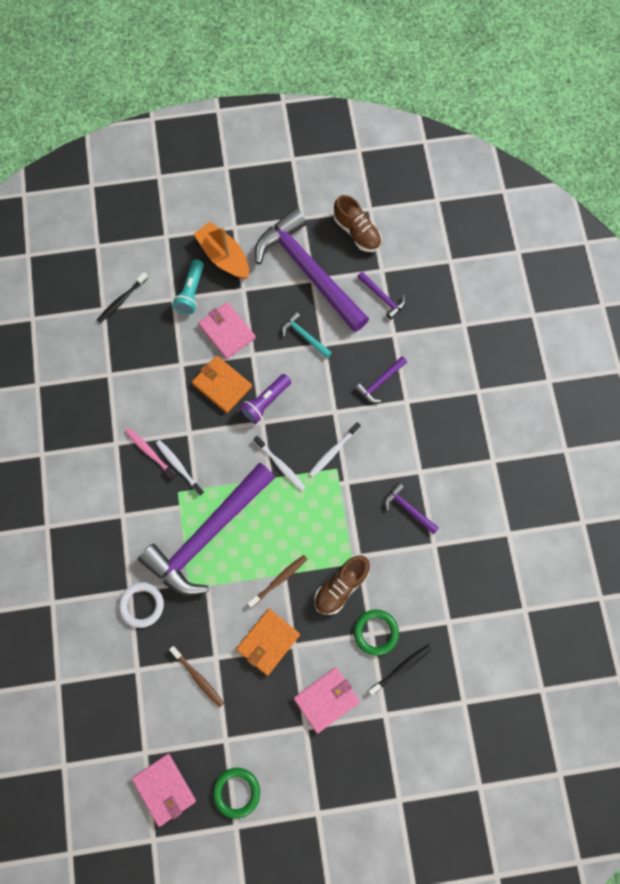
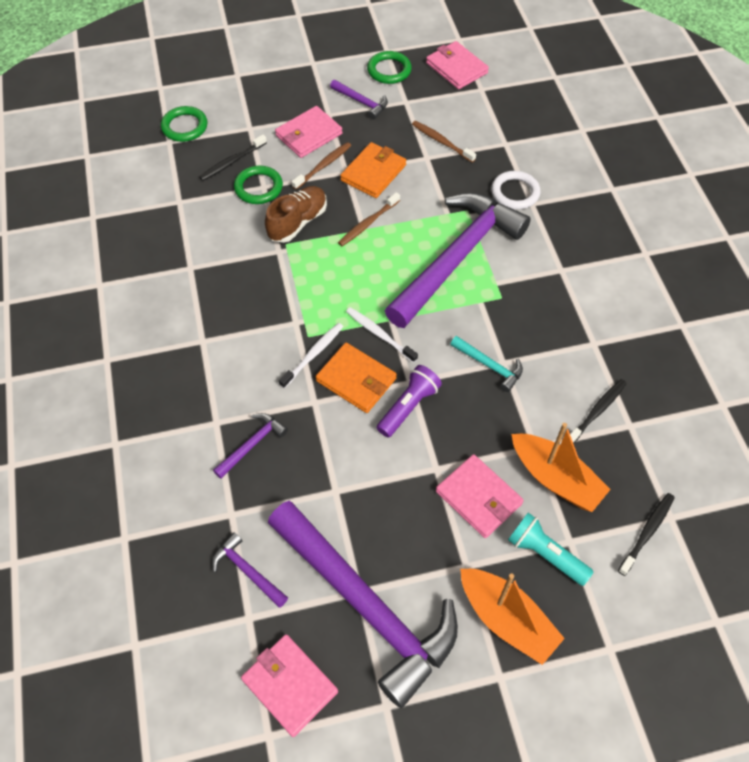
camera: 175 degrees right, 15 degrees down
pink toothbrush [125,428,177,479] -> none
white toothbrush [156,440,204,496] -> none
turquoise flashlight [173,259,204,314] -> turquoise flashlight turned 60 degrees counterclockwise [508,513,593,586]
orange wallet [192,356,252,413] -> orange wallet moved to [316,343,397,413]
turquoise hammer [282,311,332,358] -> turquoise hammer moved to [450,336,523,392]
brown shoe [334,195,382,252] -> pink wallet [241,634,338,737]
purple hammer [385,483,439,535] -> purple hammer moved to [330,80,388,119]
none -> green ring [161,106,208,142]
none -> brown toothbrush [292,142,351,190]
none -> orange boat [511,423,611,512]
none -> black toothbrush [570,379,627,444]

